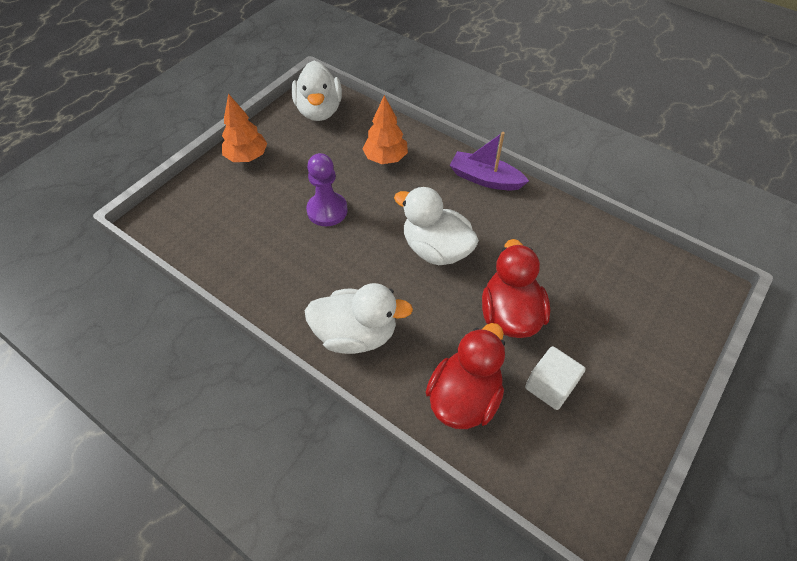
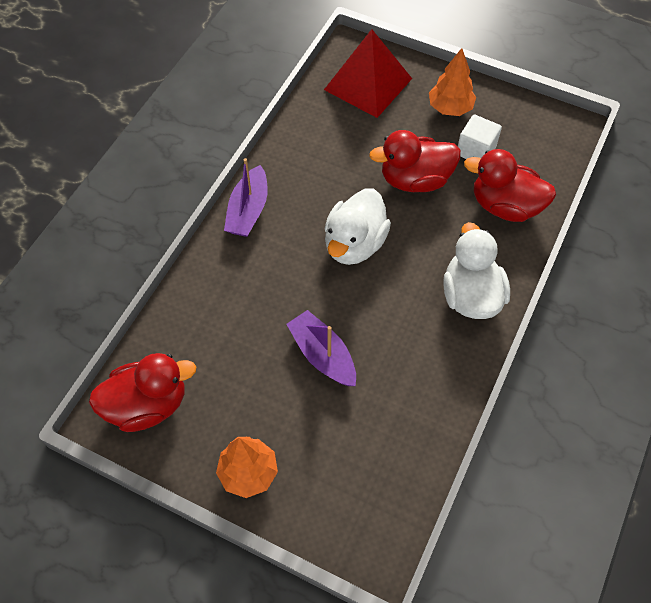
camera: 100 degrees left, 5 degrees up
white duck [291,61,342,121] -> red duck [89,353,196,432]
purple pawn [306,153,348,226] -> purple boat [286,310,356,386]
orange tree [362,95,408,164] -> orange tree moved to [429,48,476,116]
none -> red pyramid [324,29,412,118]

